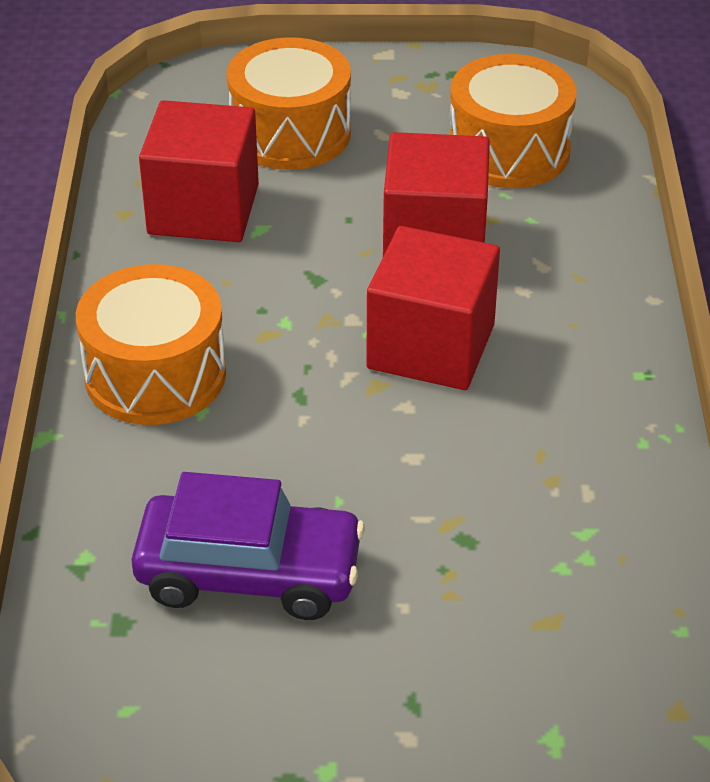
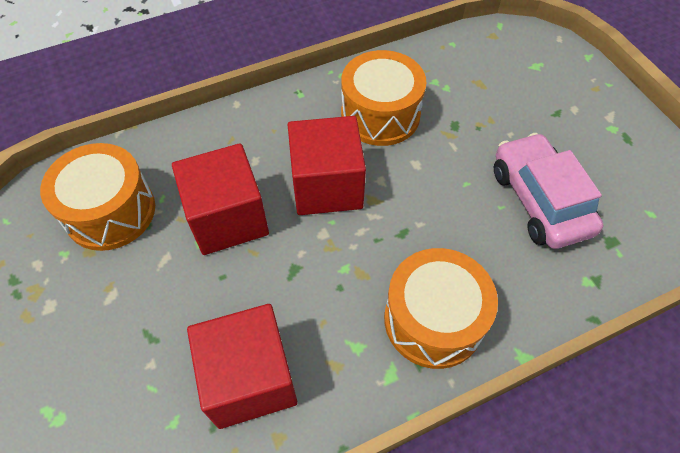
camera: 115 degrees left, 15 degrees up
purple car [131,472,365,620] -> pink car [494,133,603,249]
orange drum [227,37,351,170] -> orange drum moved to [341,50,427,146]

